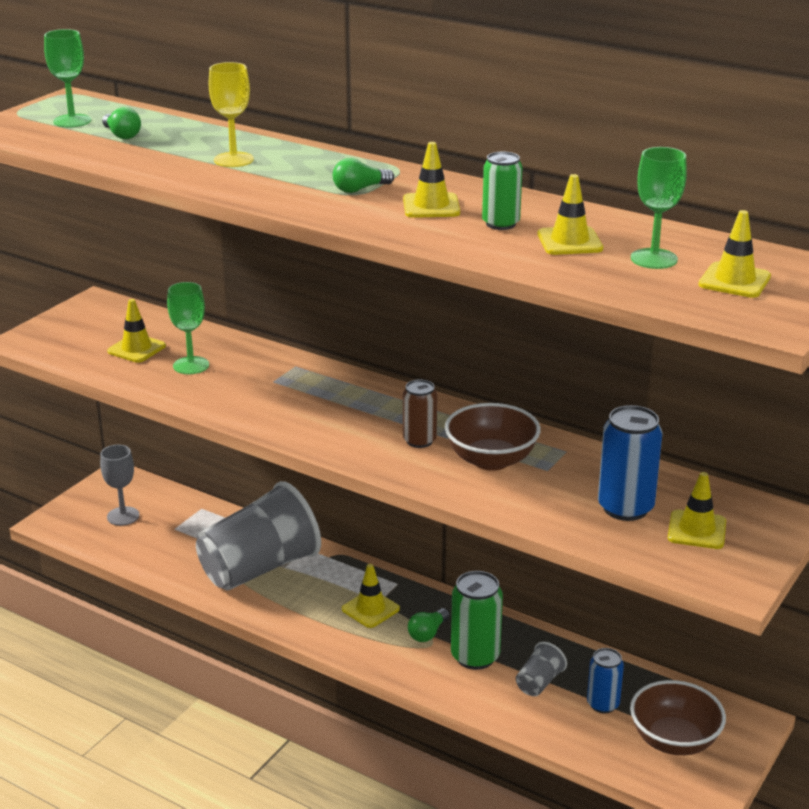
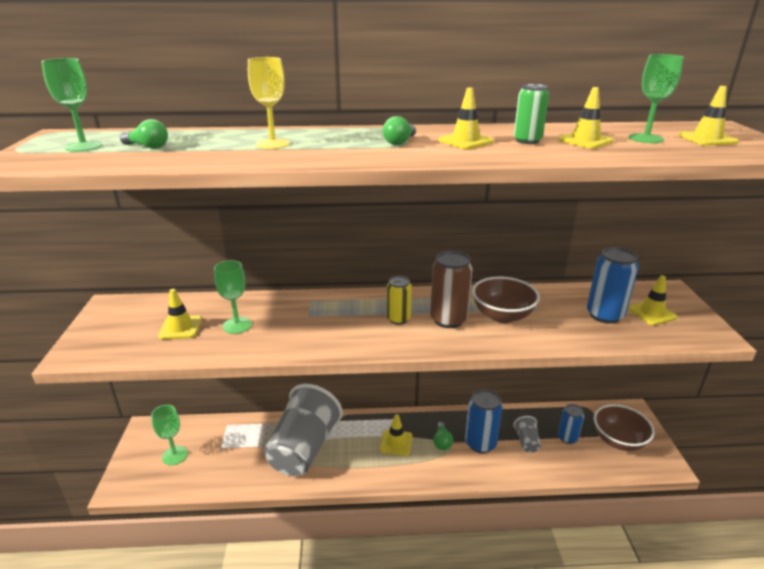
camera: 35 degrees left, 0 degrees up
grey goblet [100,445,139,526] -> green goblet [151,405,188,465]
brown can [403,379,437,448] -> brown can [430,251,473,328], size x1.56
green can [451,571,503,670] -> blue can [465,389,503,453]
none -> yellow can [387,276,412,325]

